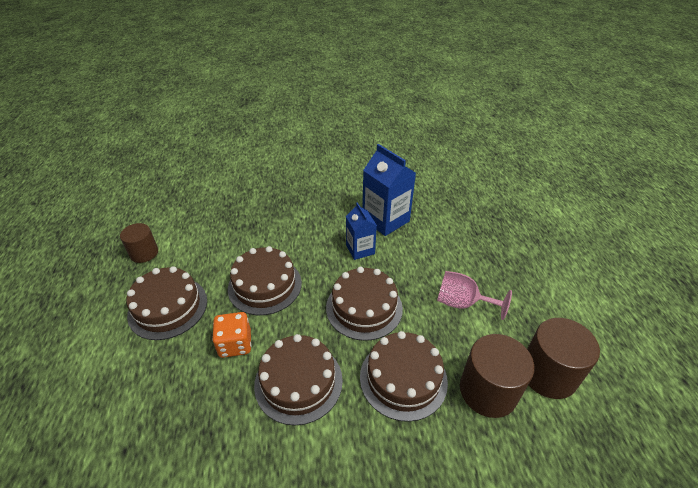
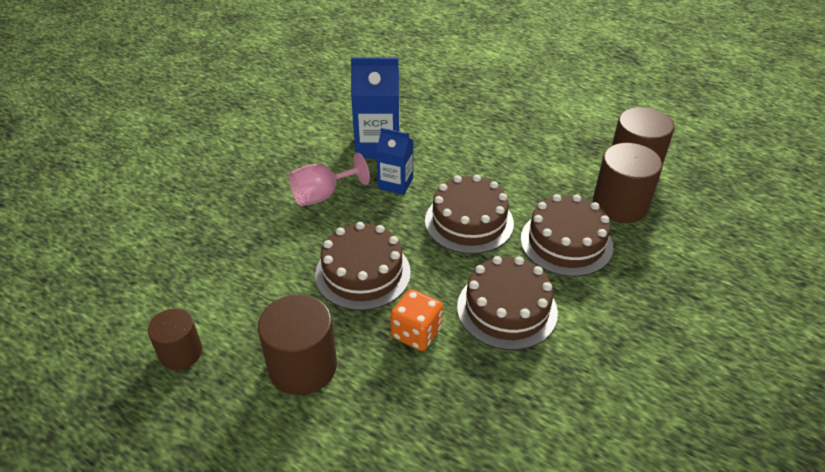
camera: 50 degrees left, 0 degrees up
brown cake [126,266,207,340] -> brown cylinder [258,294,337,395]
pink goblet [437,271,512,320] -> pink goblet moved to [289,153,370,206]

